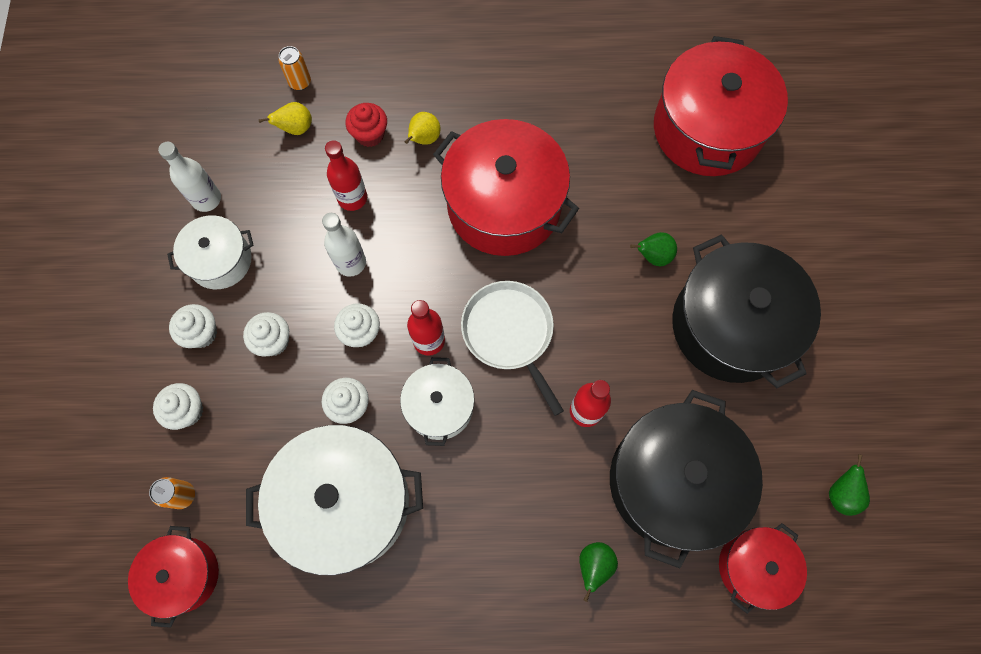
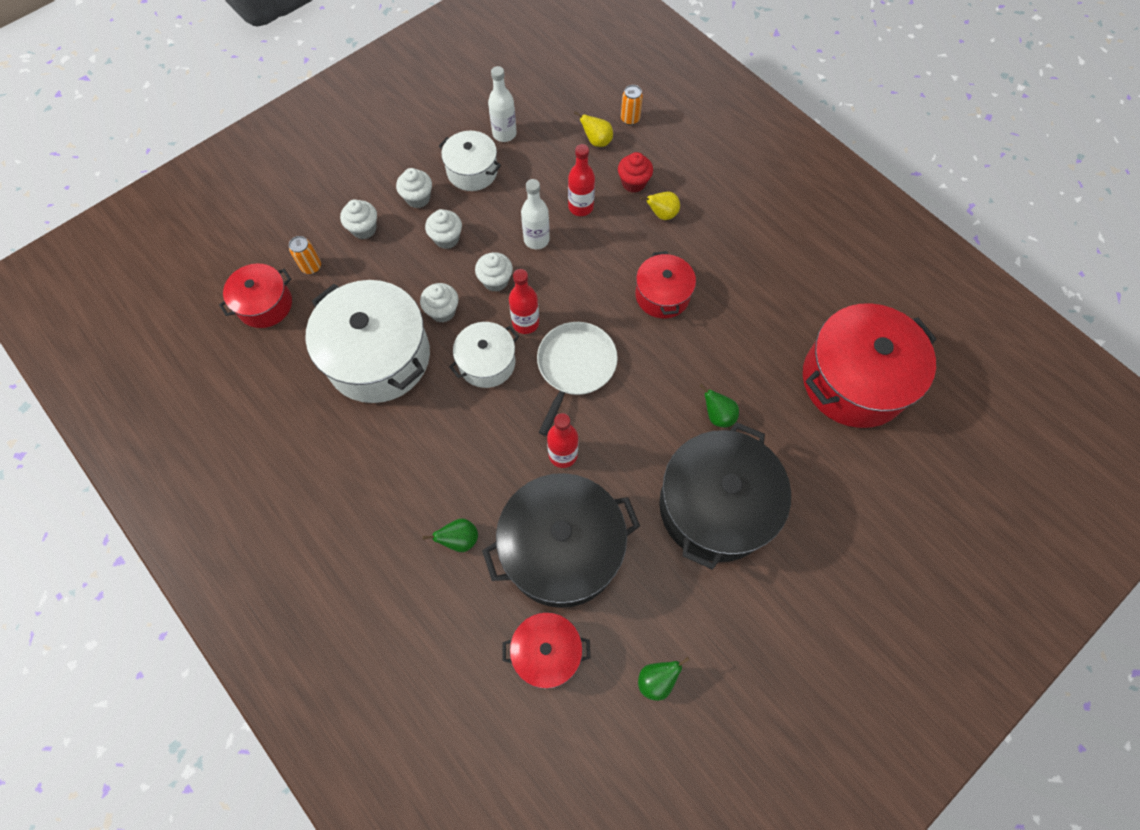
camera: 50 degrees right, 5 degrees down
red pot [433,119,579,256] -> red pot [635,251,696,318], size x0.55

